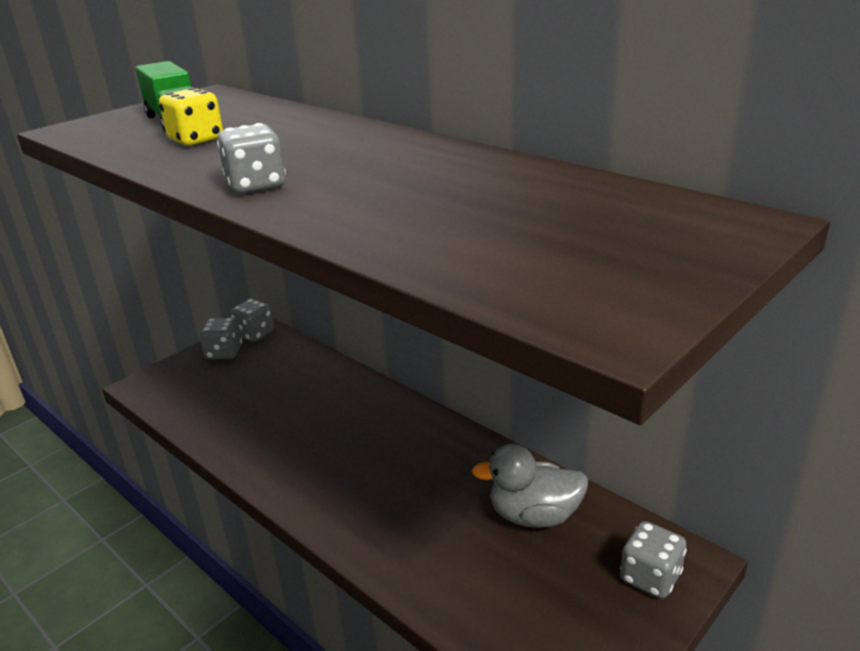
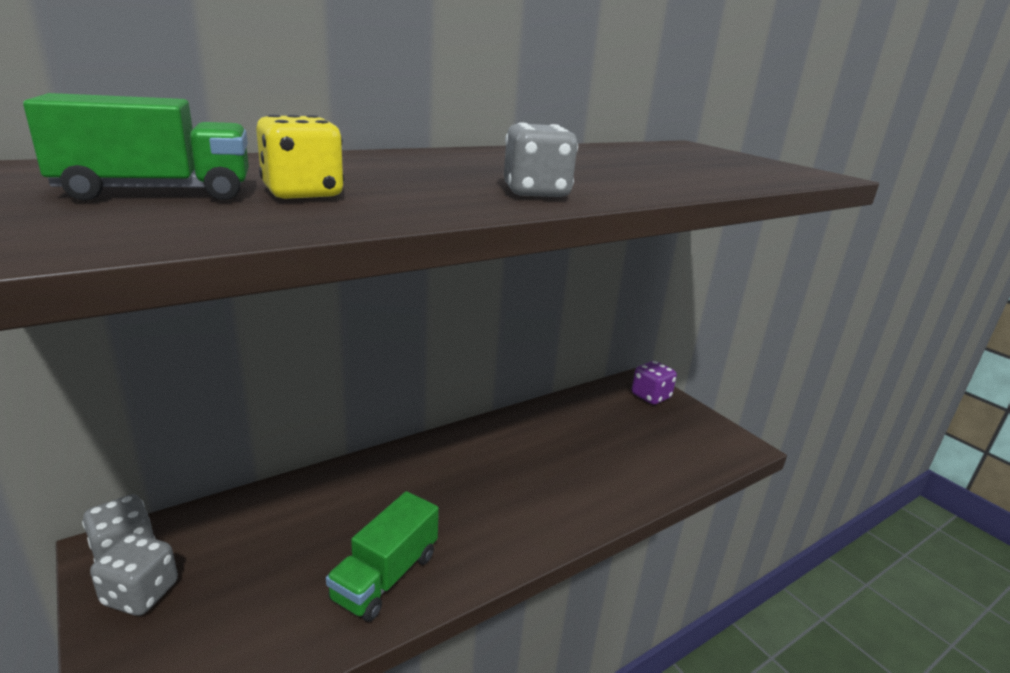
camera: 80 degrees left, 5 degrees down
grey duck [472,444,589,528] -> none
grey dice [620,521,687,599] -> purple dice [632,361,677,405]
none -> green truck [326,491,439,622]

